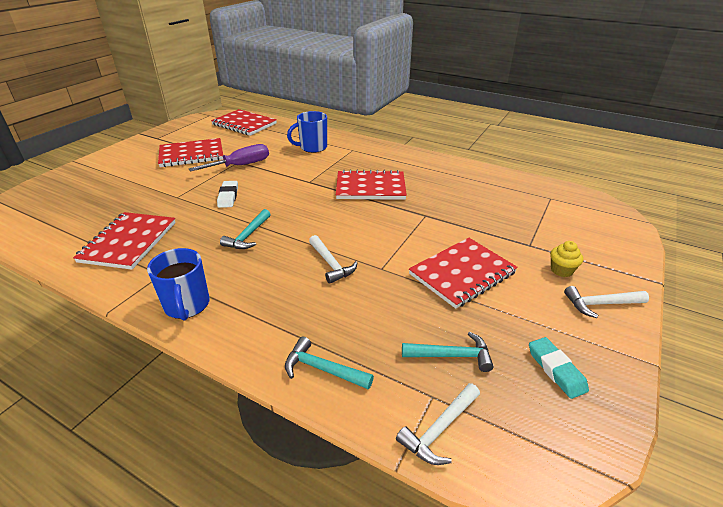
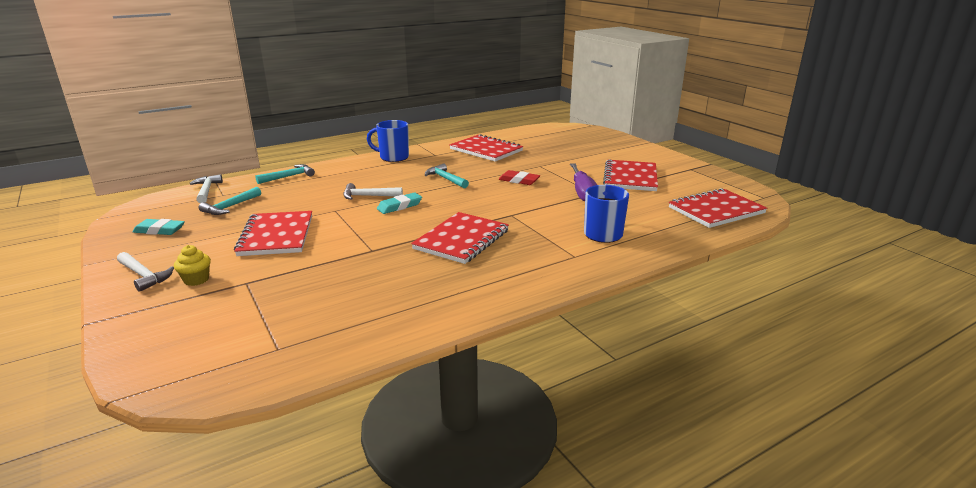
camera: 120 degrees right, 10 degrees down
white eraser [217,181,238,208] -> red eraser [498,170,540,185]
white hammer [564,286,649,318] -> white hammer turned 105 degrees clockwise [117,252,174,292]
none -> turquoise eraser [377,192,422,214]

